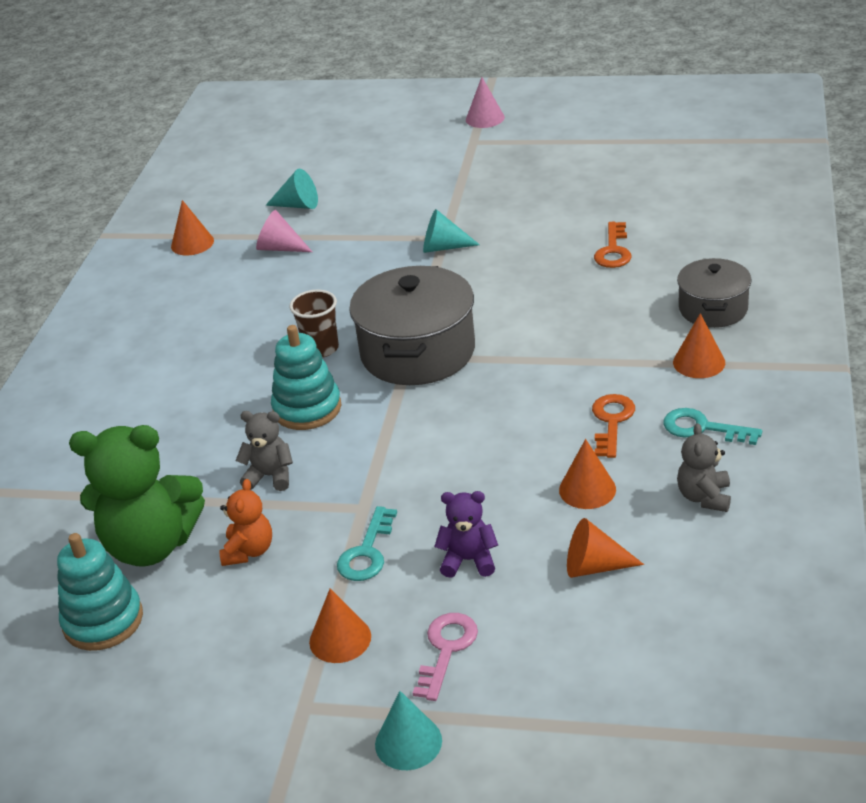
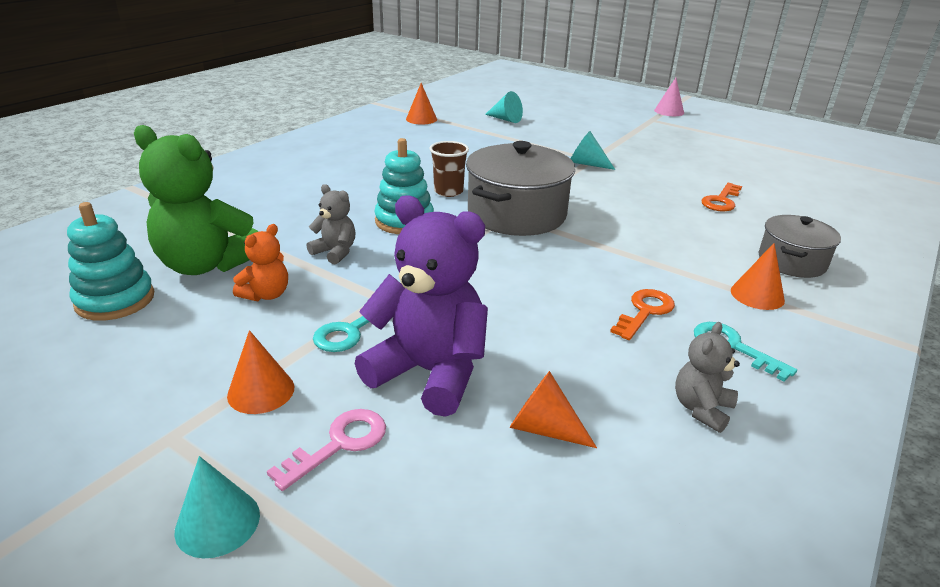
camera: 20 degrees right, 5 degrees down
pink cone [256,210,312,252] -> none
purple teddy bear [434,491,498,578] -> purple teddy bear [355,195,488,417], size x2.03
orange cone [559,439,616,509] -> none

